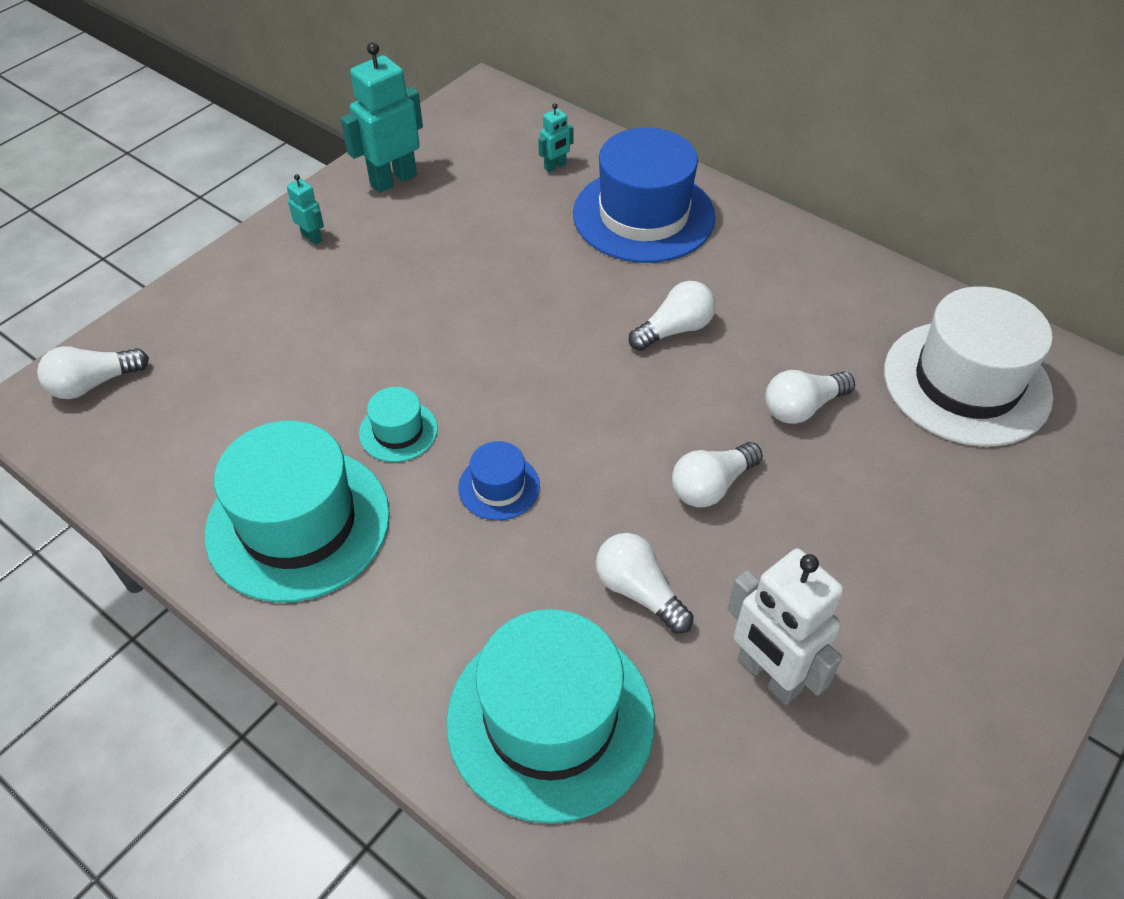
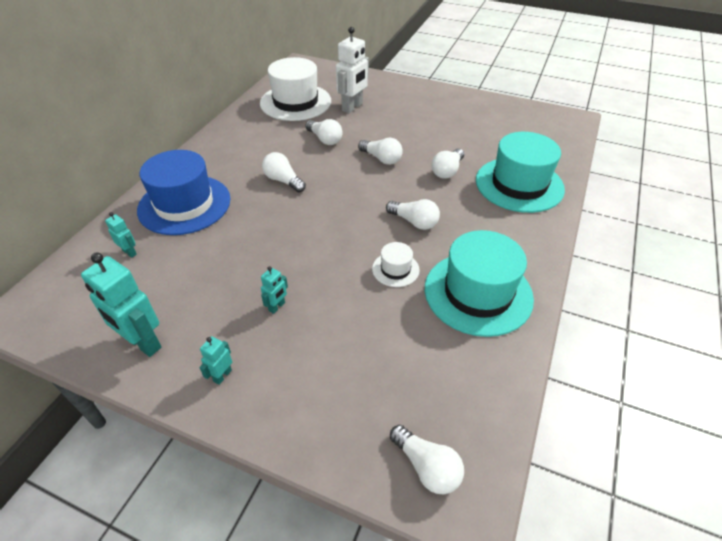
camera: 105 degrees left, 5 degrees down
turquoise hat [359,387,438,462] -> white hat [372,242,420,287]
blue hat [458,441,540,520] -> white light bulb [386,199,440,230]
white robot [727,548,844,705] -> white robot moved to [336,27,369,113]
none -> turquoise robot [261,266,288,314]

